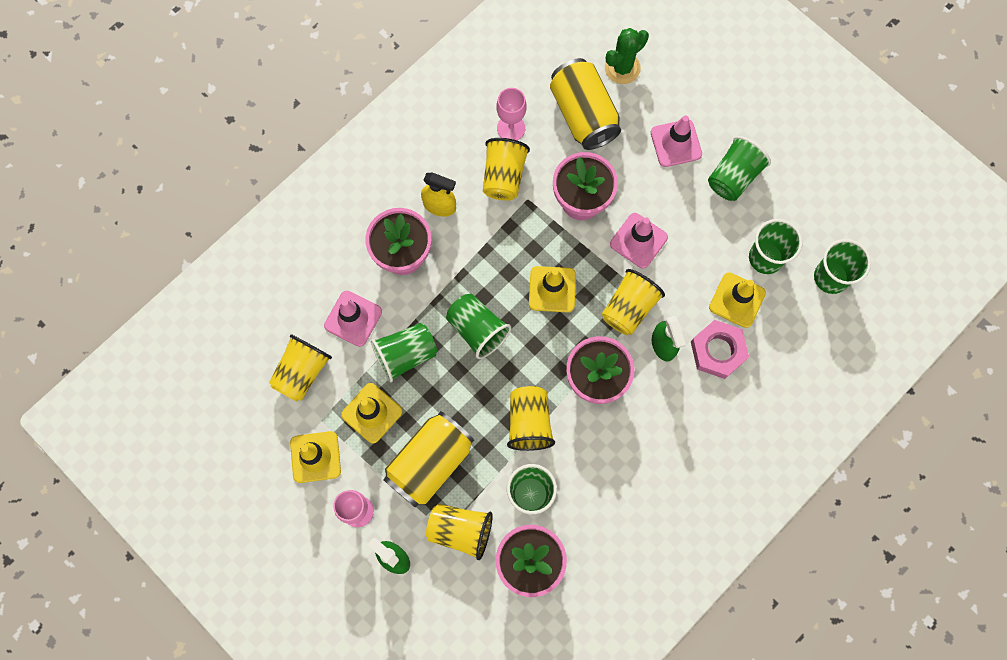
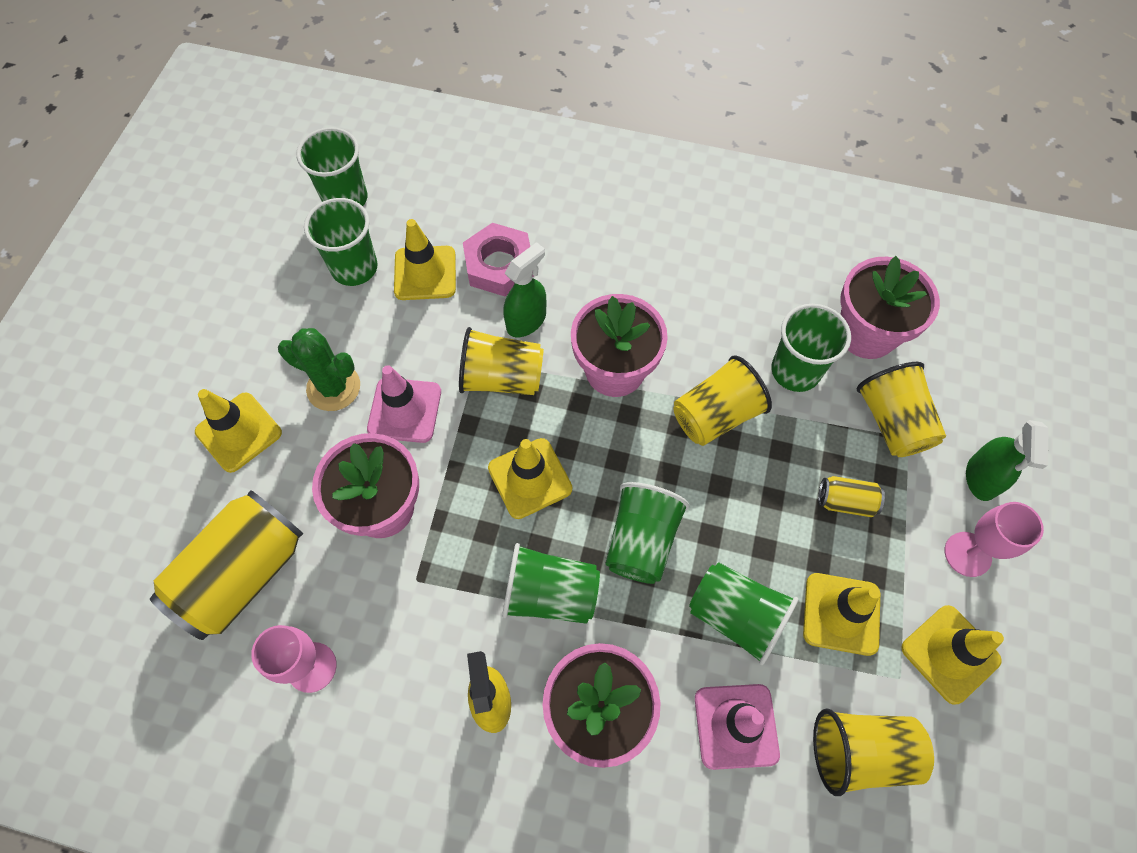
camera: 120 degrees left, 10 degrees down
yellow can [383,411,474,507] -> yellow can [818,476,885,517], size x0.45
yellow cup [483,138,530,200] -> none
green cactus [605,28,649,84] -> green cactus moved to [278,328,360,411]
pink traffic cone [651,115,702,167] -> yellow traffic cone [195,389,282,473]
green cup [708,136,771,201] -> green cup moved to [502,543,600,624]

